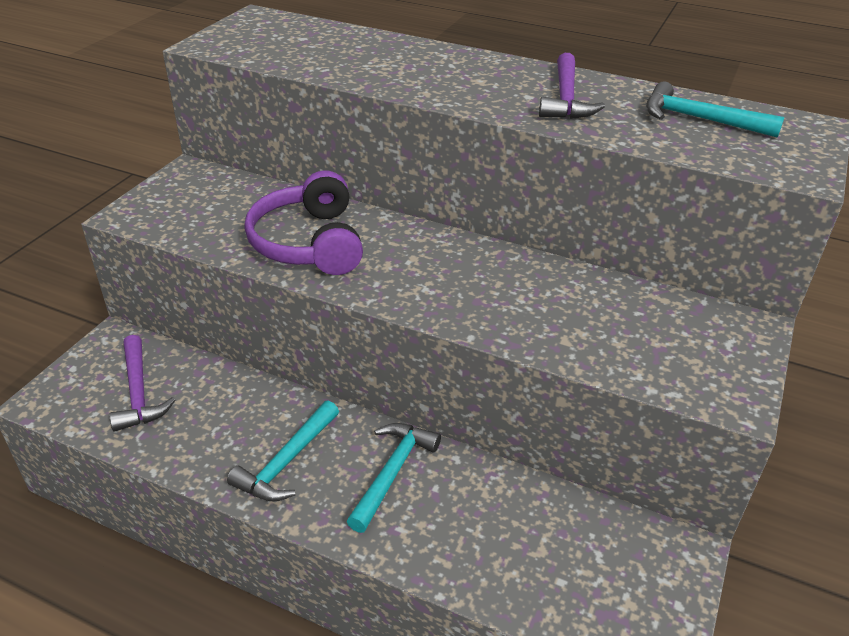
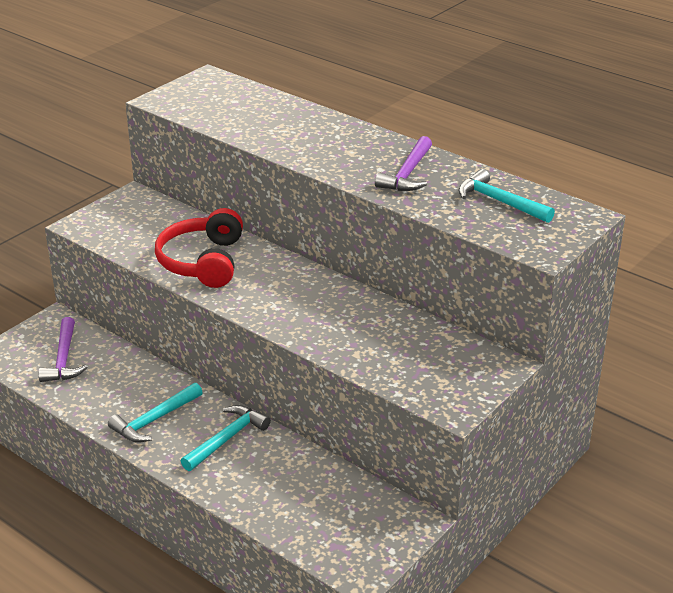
camera: 15 degrees right, 5 degrees down
purple headphones [244,170,363,275] -> red headphones [155,208,243,288]

